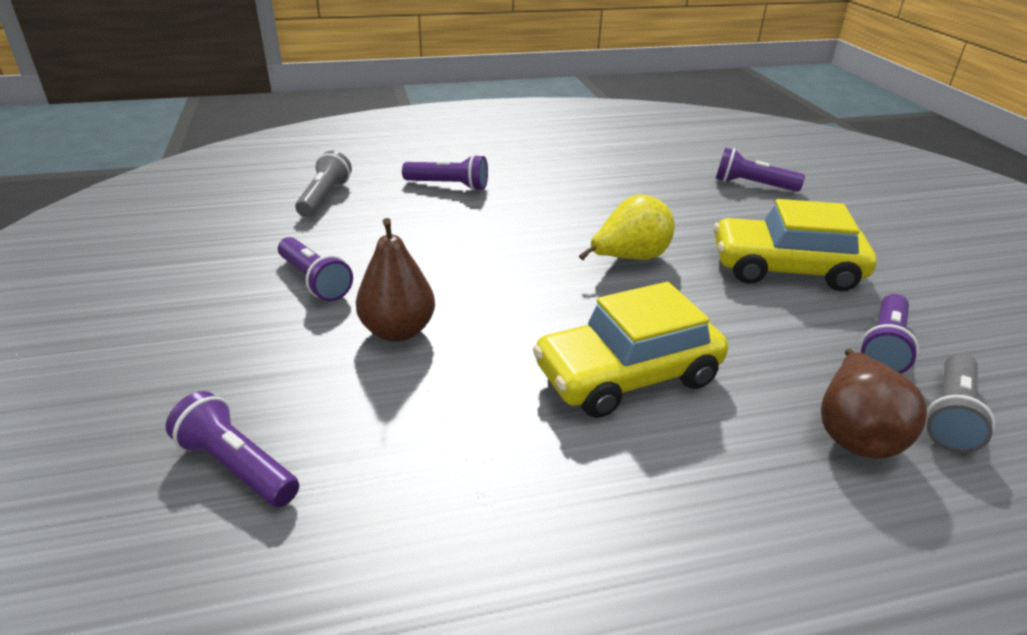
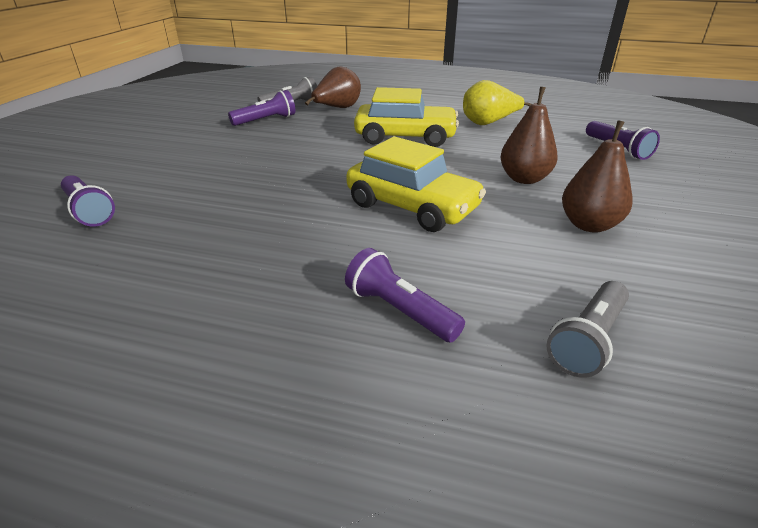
camera: 150 degrees left, 0 degrees up
purple flashlight [278,237,353,301] -> brown pear [562,120,633,233]
yellow pear [579,195,675,260] -> yellow pear moved to [463,80,532,125]
yellow car [714,199,877,291] -> yellow car moved to [346,136,486,232]

